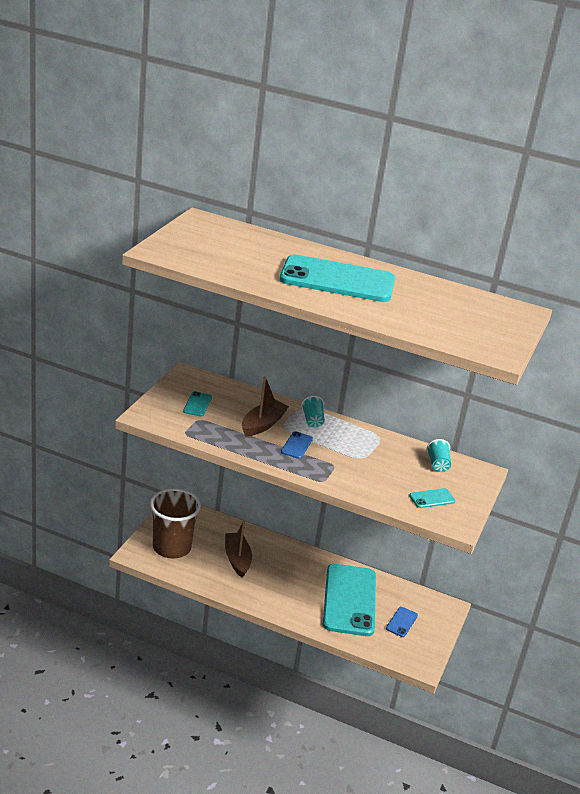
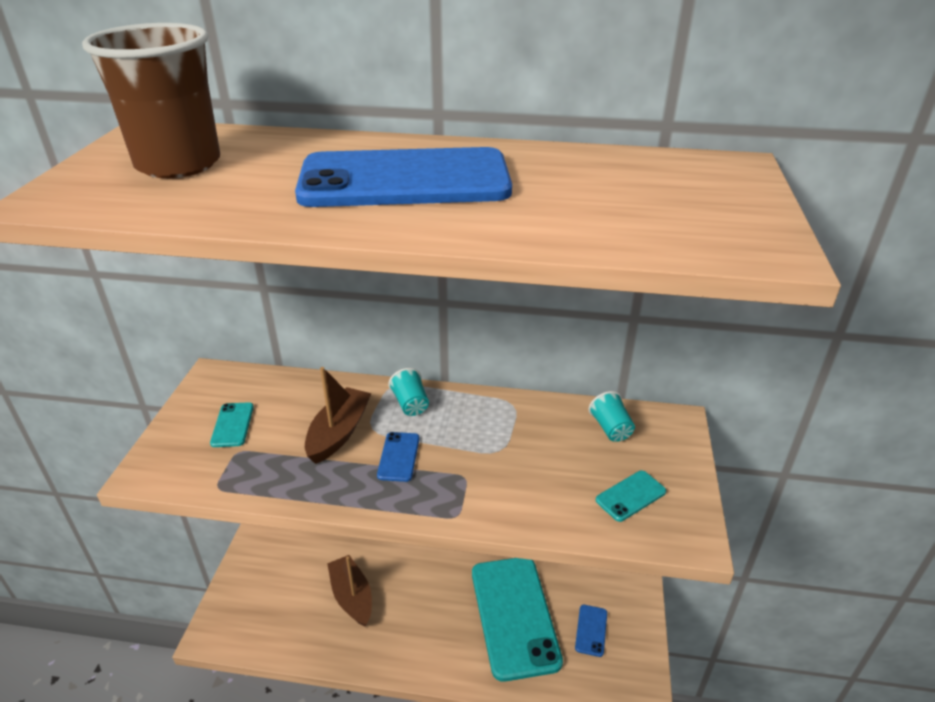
camera: 10 degrees left, 5 degrees up
brown cup [150,488,201,558] -> brown cup moved to [82,23,220,178]
turquoise phone [280,254,395,302] -> blue phone [295,147,512,207]

